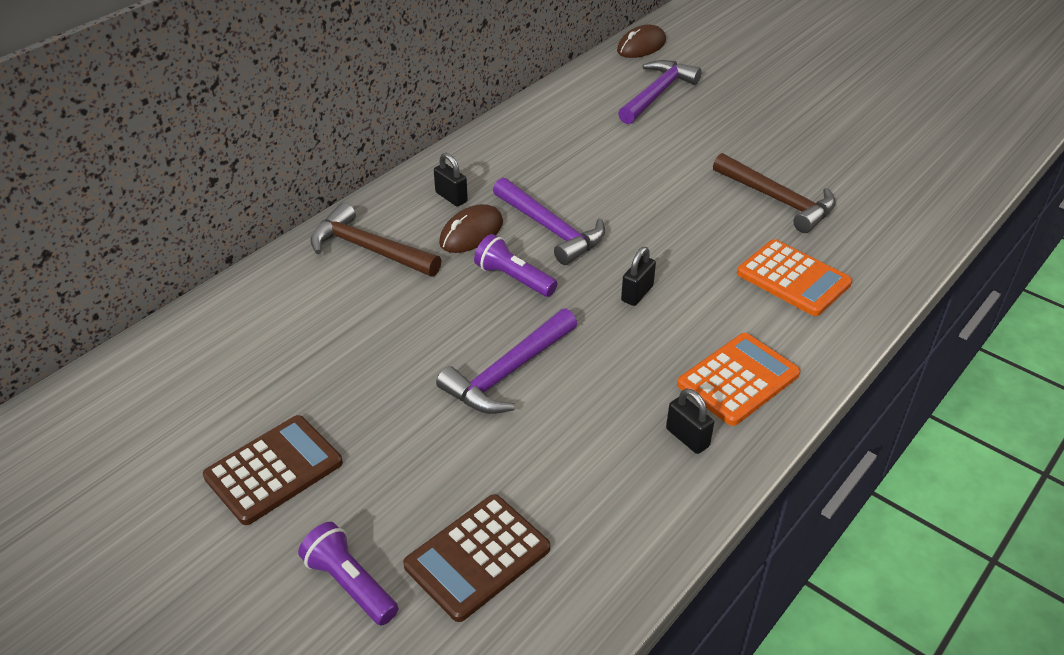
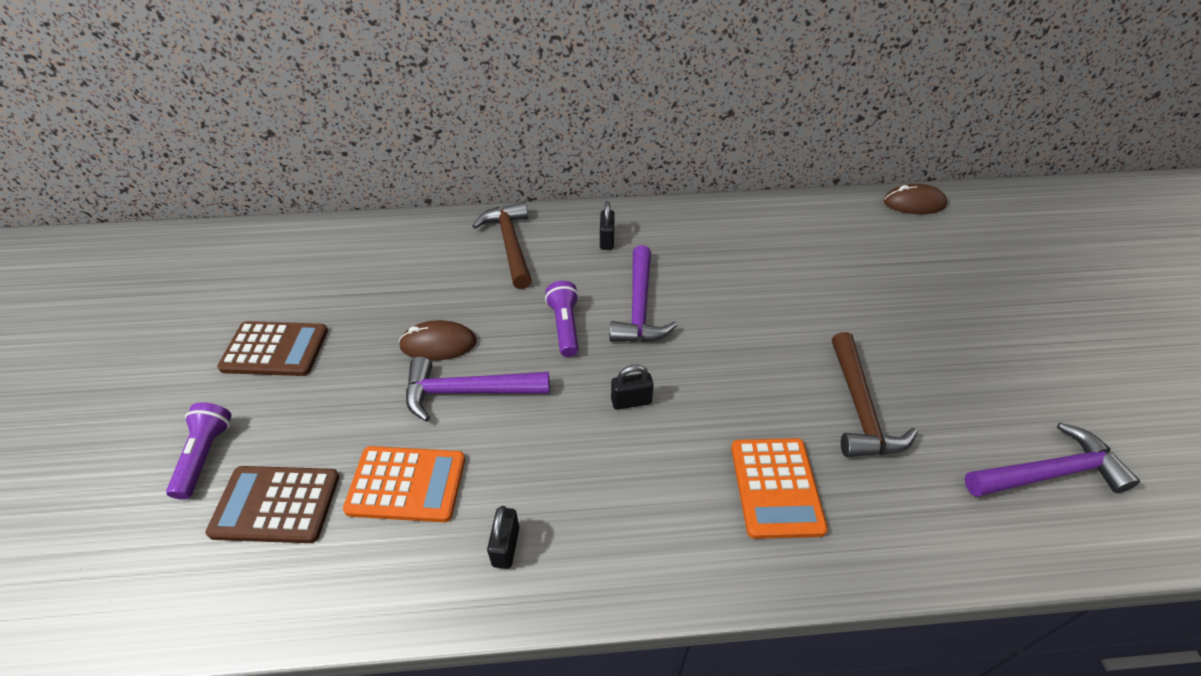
camera: 45 degrees right, 5 degrees up
brown mouse [439,204,503,253] -> brown mouse moved to [399,320,477,361]
purple hammer [618,60,702,124] -> purple hammer moved to [965,423,1140,497]
orange calculator [677,333,800,426] -> orange calculator moved to [343,446,465,522]

